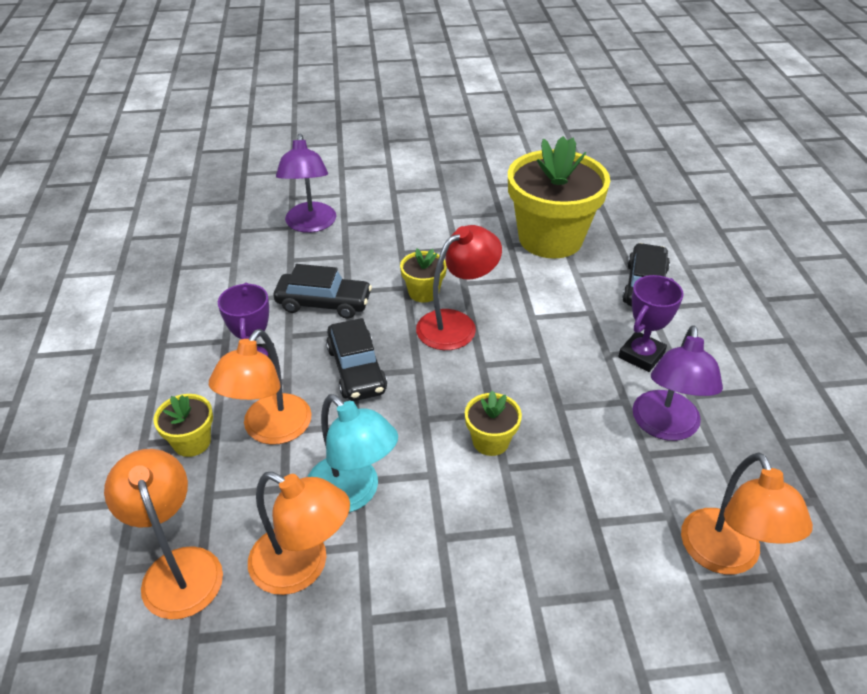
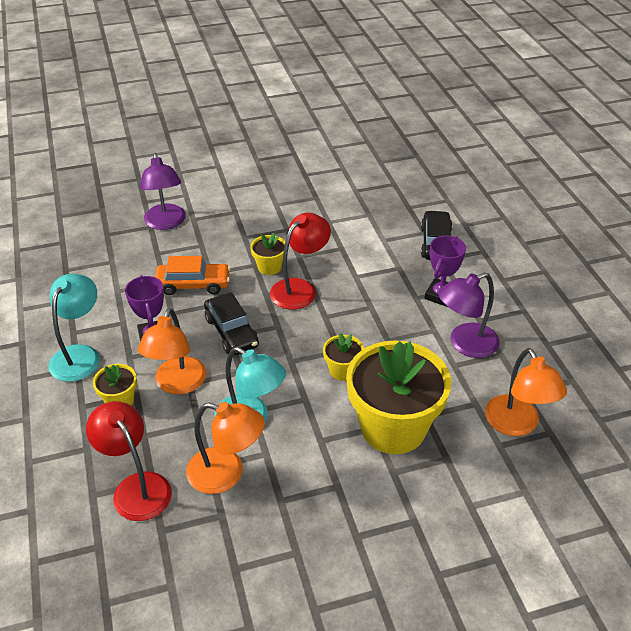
camera: 10 degrees left, 0 degrees up
orange lamp [104,449,223,620] -> red lamp [86,401,172,521]
black car [274,264,372,319] -> orange car [155,256,231,295]
yellow flower pot [508,136,610,259] -> yellow flower pot moved to [346,341,451,454]
purple lamp [633,325,723,441] -> purple lamp turned 60 degrees clockwise [438,272,500,358]
none -> turquoise lamp [48,274,100,382]

